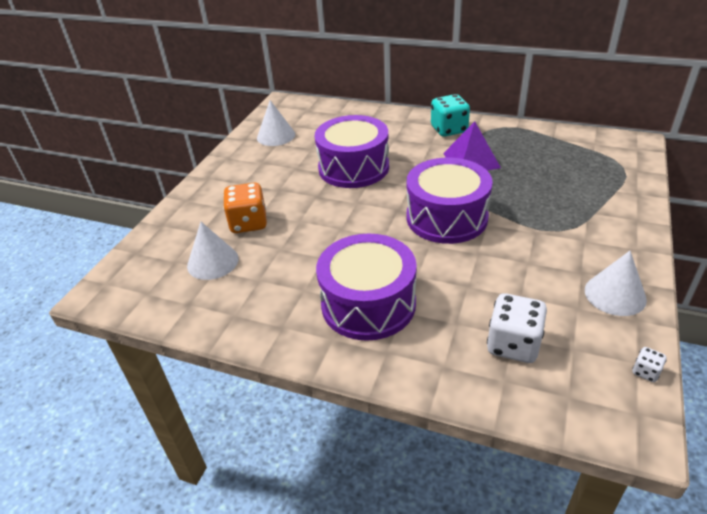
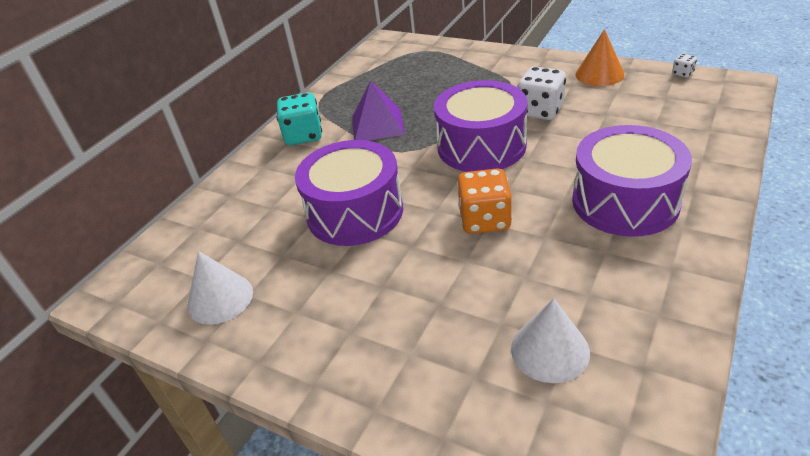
camera: 80 degrees left, 0 degrees up
orange dice [223,183,267,233] -> orange dice moved to [457,168,512,234]
white dice [487,293,547,363] -> white dice moved to [517,67,566,120]
white cone [585,251,647,316] -> orange cone [575,29,625,86]

